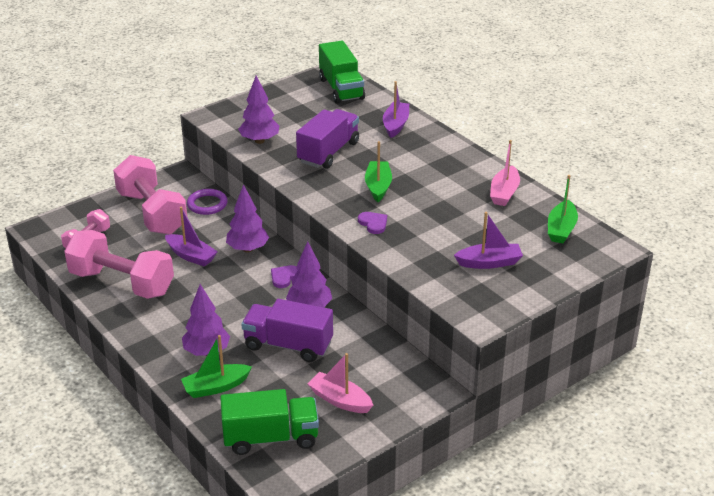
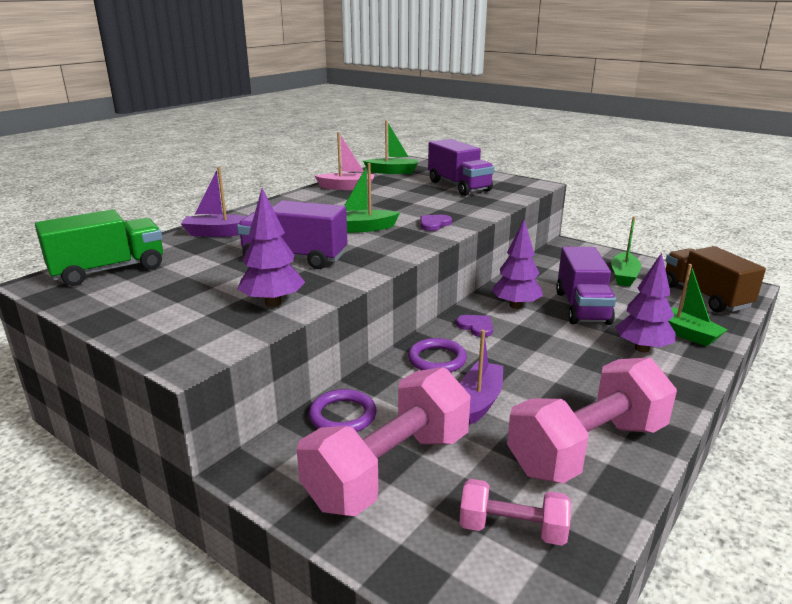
camera: 105 degrees left, 10 degrees down
pink dumbbell [64,230,174,299] -> pink dumbbell turned 45 degrees clockwise [507,357,677,483]
green truck [220,389,319,455] -> brown truck [666,246,766,313]
purple tree [226,184,269,253] -> purple ring [408,338,467,372]
purple heart [271,265,298,288] -> purple heart turned 150 degrees counterclockwise [456,315,493,337]
pink boat [307,353,373,413] -> green boat [611,217,641,287]
purple boat [454,212,523,269] -> purple truck [428,139,494,196]

